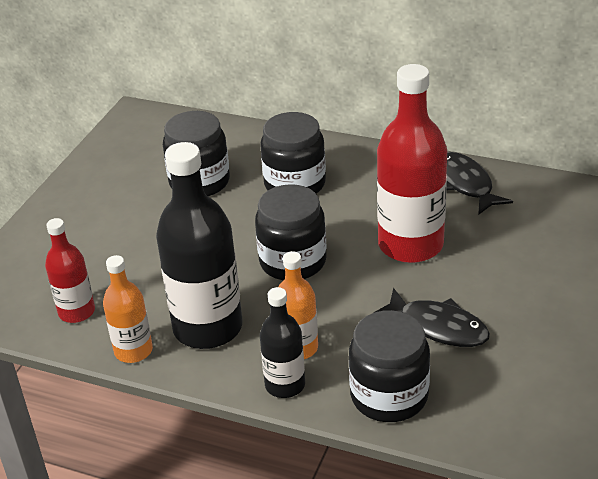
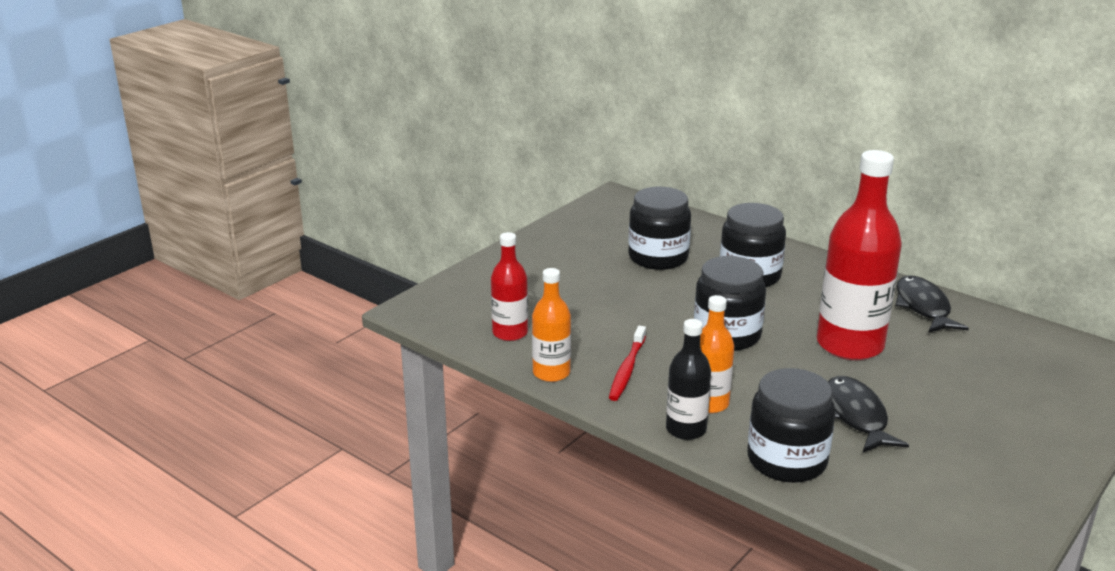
camera: 15 degrees right, 10 degrees down
black bottle [156,142,243,349] -> red toothbrush [609,326,646,401]
black fish [375,288,490,347] -> black fish turned 150 degrees counterclockwise [828,376,909,453]

